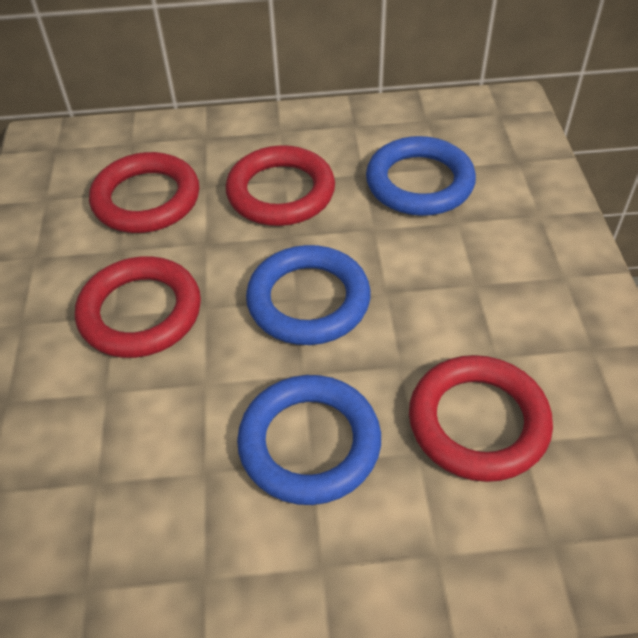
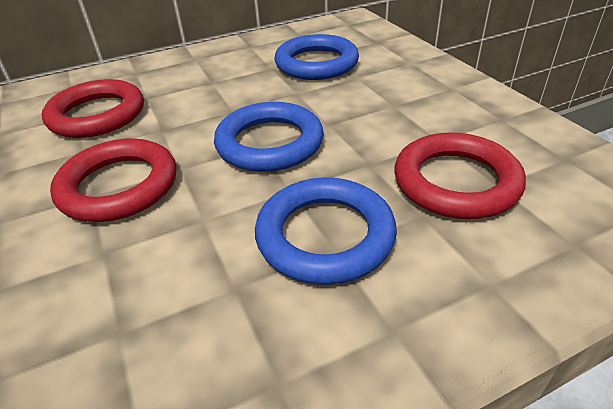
camera: 20 degrees left, 10 degrees down
red ring [226,145,335,226] -> none

